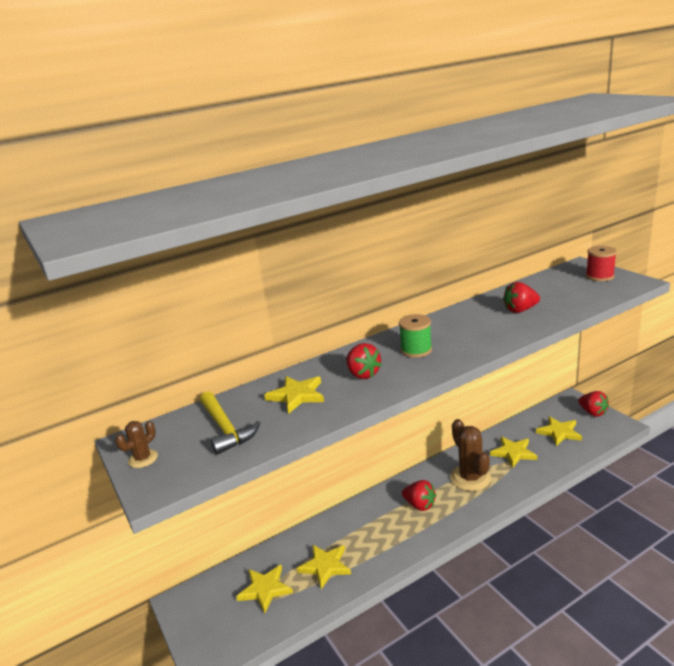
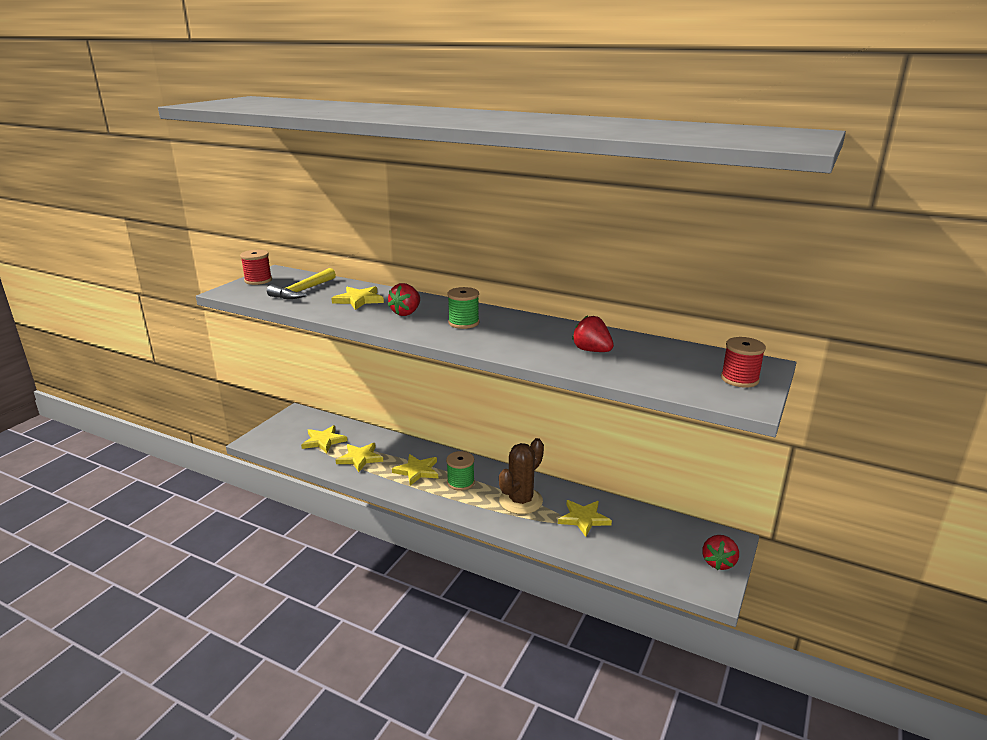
camera: 55 degrees right, 0 degrees up
brown cactus [115,421,158,468] -> red spool [240,250,272,285]
red strawberry [402,480,436,511] -> green spool [446,451,475,491]
yellow star [536,416,582,446] -> yellow star moved to [392,454,438,486]

